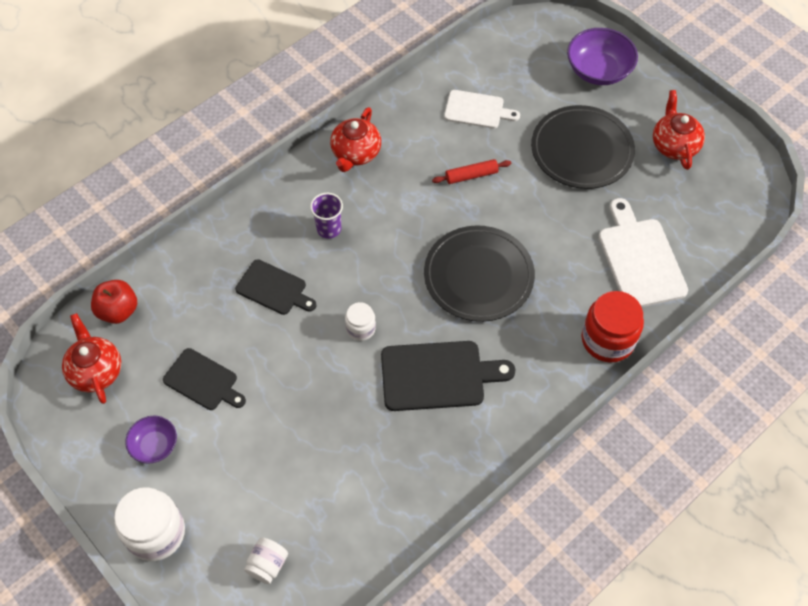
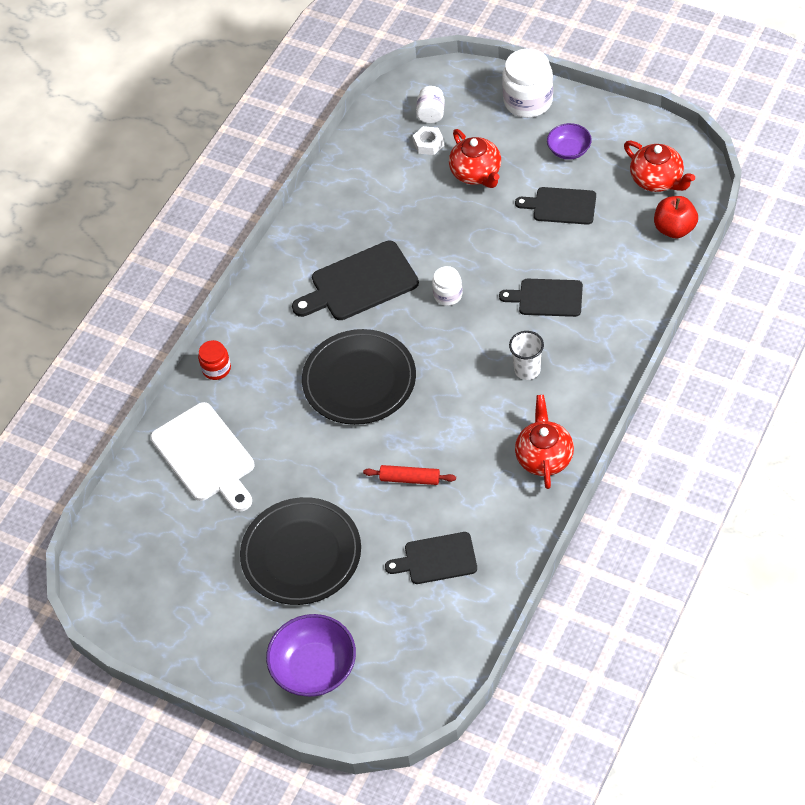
camera: 165 degrees right, 5 degrees down
purple cup [310,193,343,239] -> white cup [509,331,544,380]
red rolling pin [432,159,511,184] -> red rolling pin turned 45 degrees clockwise [363,465,456,485]
white cutting board [444,90,520,129] -> black cutting board [385,532,477,584]
red jar [582,291,644,363] -> red jar [198,340,231,380], size x0.55
red teapot [653,90,705,170] -> red teapot moved to [449,129,501,188]
none -> white nut [413,126,444,155]

